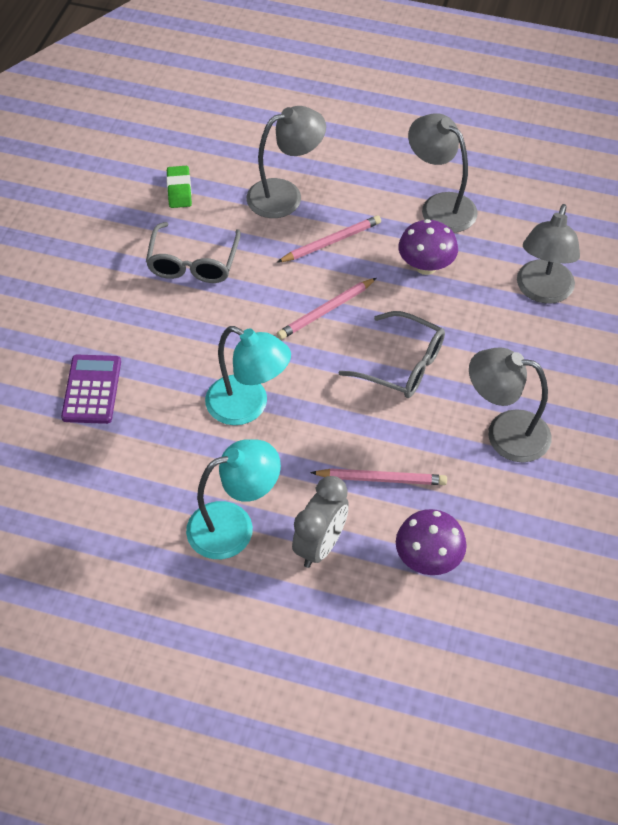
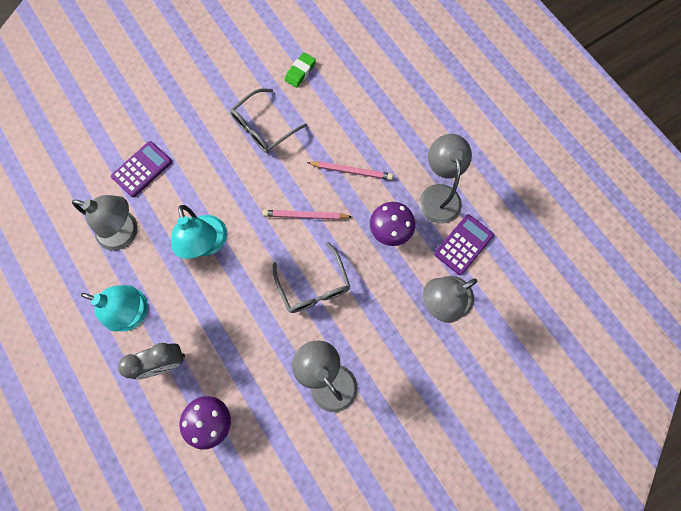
camera: 40 degrees right, 20 degrees up
grey lamp [246,106,326,218] -> grey lamp moved to [72,195,138,251]
pink pencil [310,468,447,485] -> none
none -> purple calculator [434,214,494,275]

